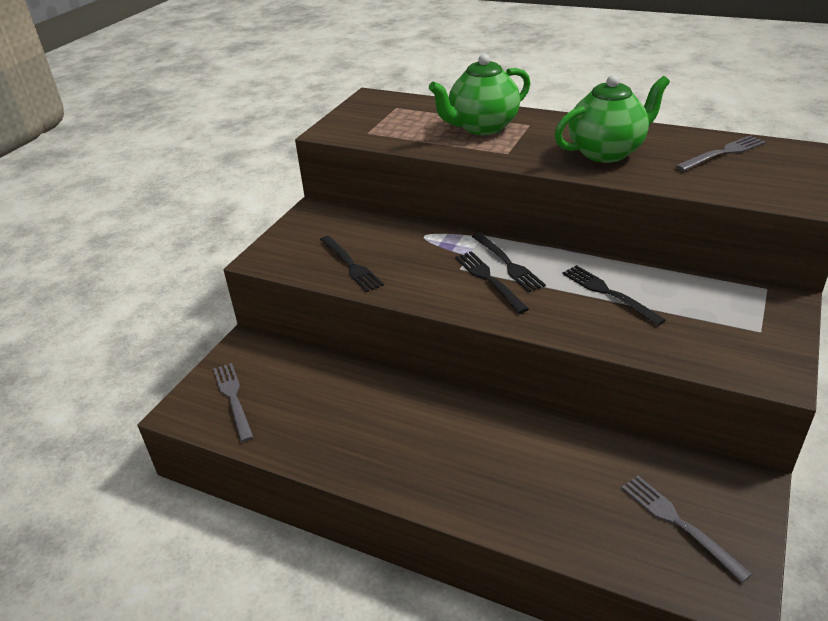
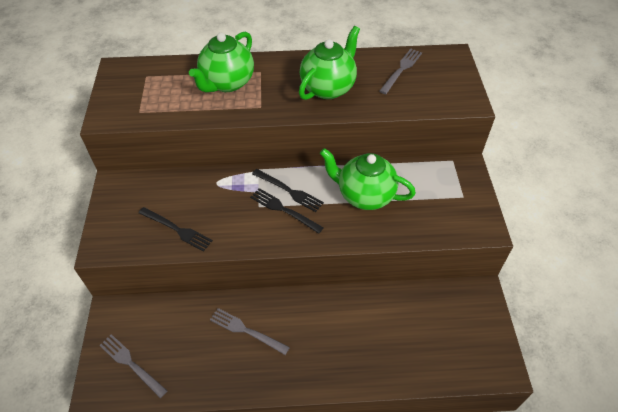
camera: 30 degrees left, 15 degrees up
black fork [563,265,666,326] -> green teapot [320,148,416,210]
grey fork [622,476,752,583] -> grey fork moved to [210,308,290,355]

